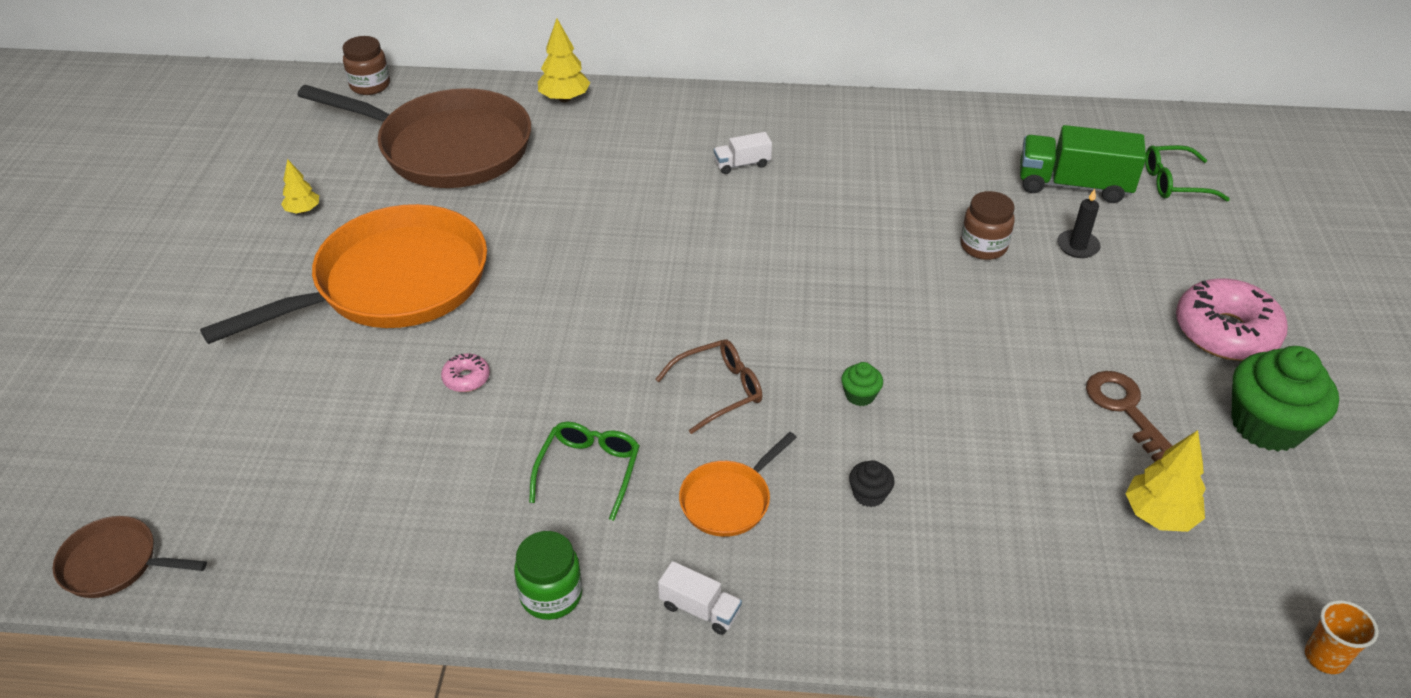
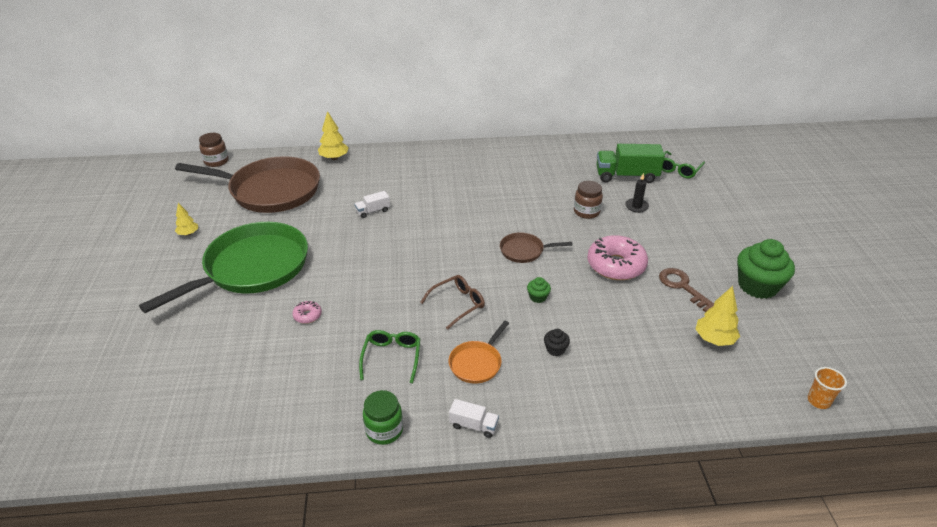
camera: 10 degrees left, 5 degrees down
brown pan [53,516,207,598] -> brown pan moved to [500,232,573,263]
orange pan [200,204,487,344] -> green pan [139,222,308,313]
white truck [714,132,772,174] -> white truck moved to [355,191,390,218]
green glasses [1145,145,1230,201] -> green glasses turned 45 degrees counterclockwise [662,151,705,178]
pink donut [1176,278,1288,361] -> pink donut moved to [587,235,648,280]

